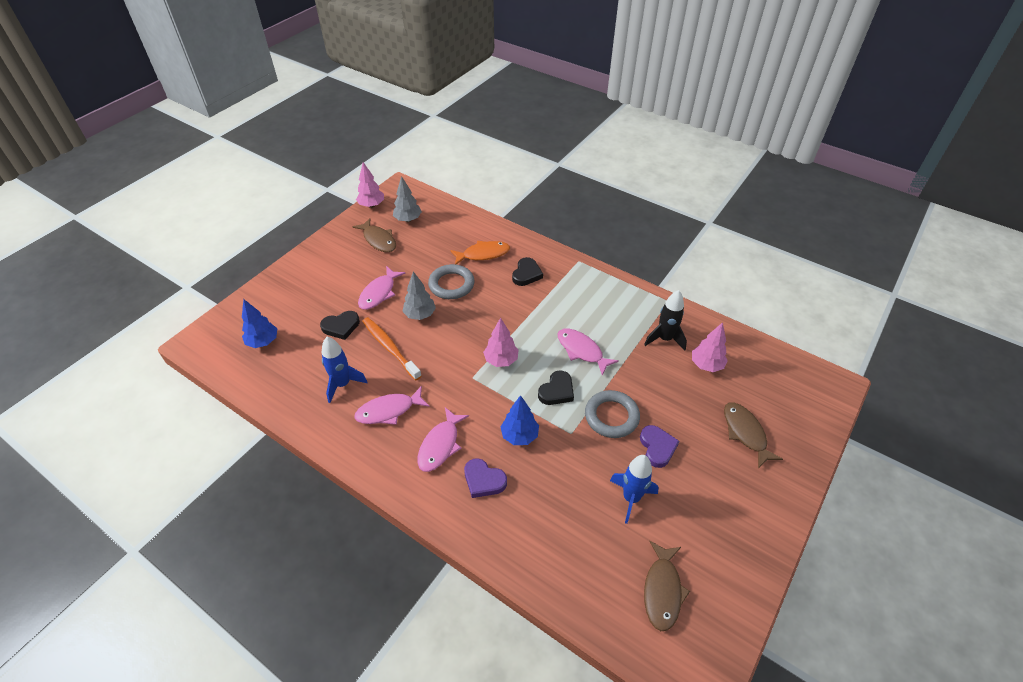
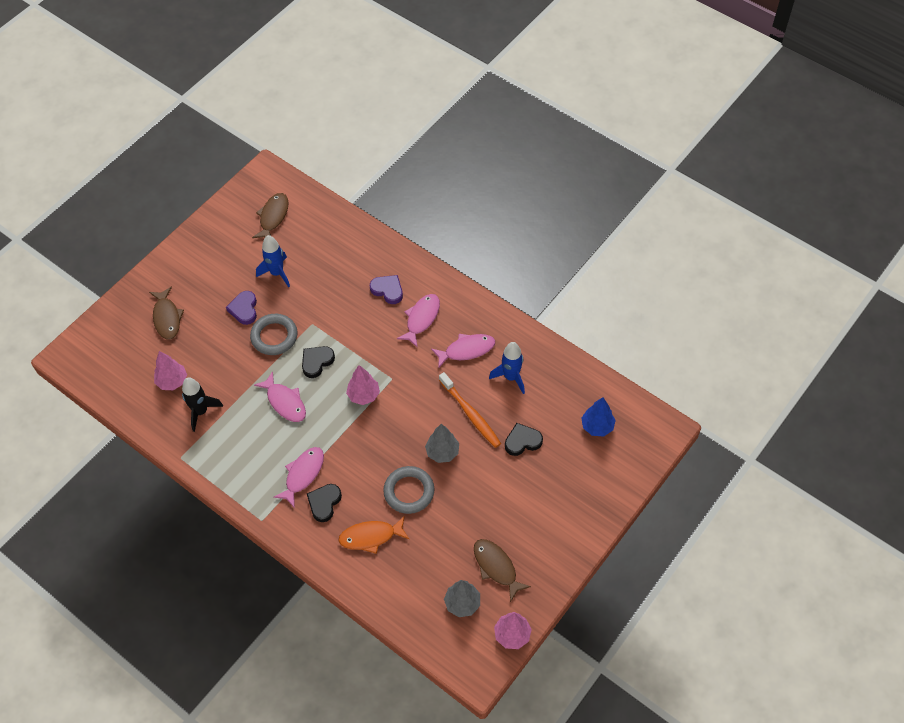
camera: 175 degrees left, 10 degrees up
pink fish [358,266,406,310] -> pink fish moved to [274,447,324,508]
blue tree [501,395,539,445] -> none

